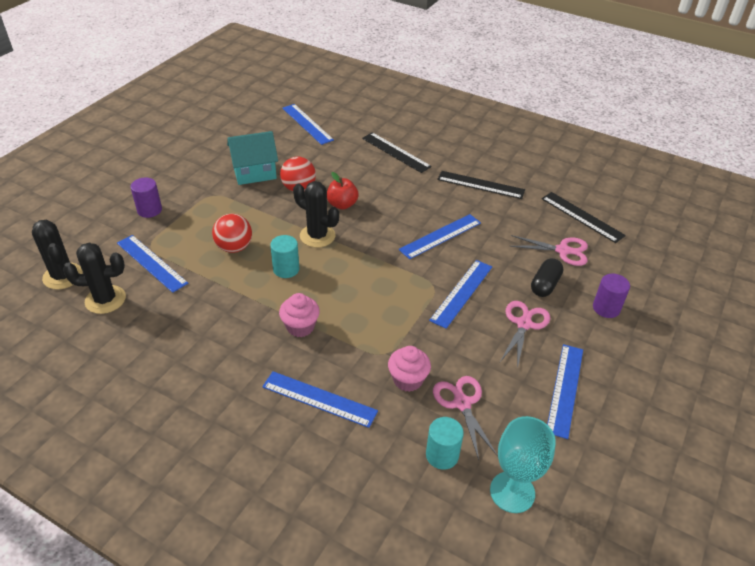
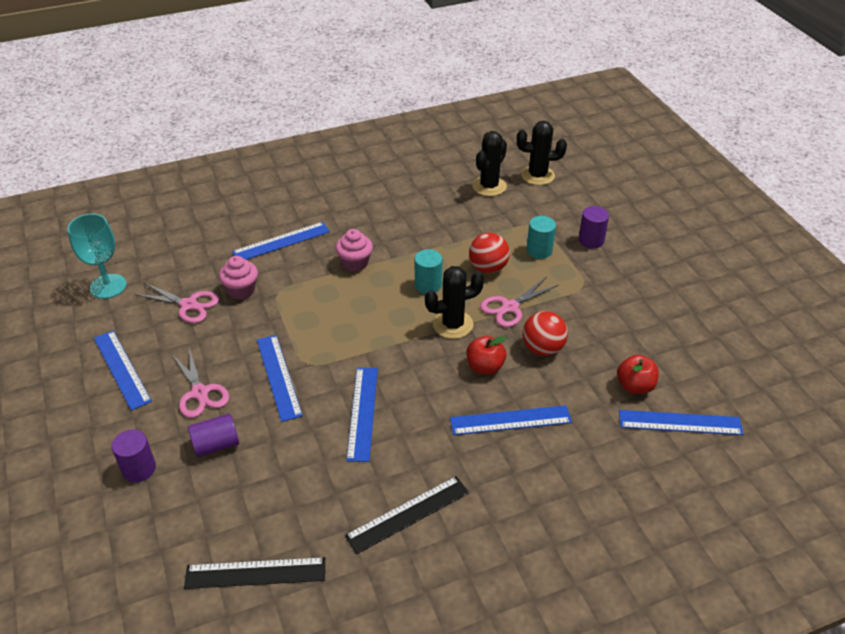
camera: 130 degrees right, 0 degrees up
blue ruler [117,235,188,293] -> blue ruler moved to [450,405,572,435]
turquoise house [227,131,278,185] -> none
black ruler [362,132,432,173] -> none
turquoise cylinder [426,417,464,470] -> turquoise cylinder moved to [527,216,556,259]
pink scissors [509,235,588,266] -> pink scissors moved to [480,278,558,327]
black capsule [531,258,563,297] -> purple cylinder [188,414,239,457]
none -> red apple [617,355,659,394]

